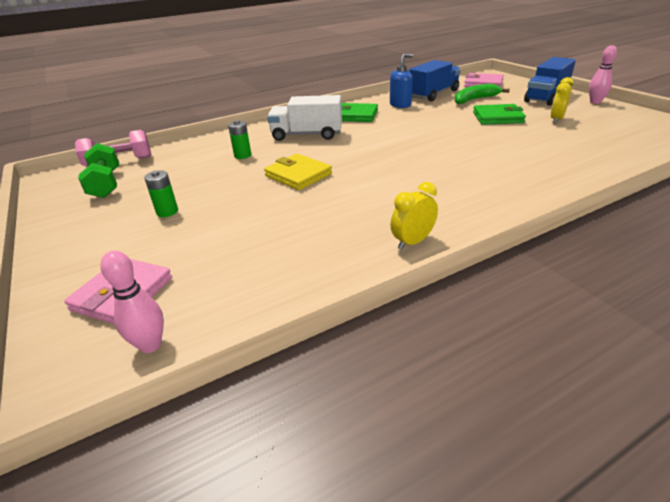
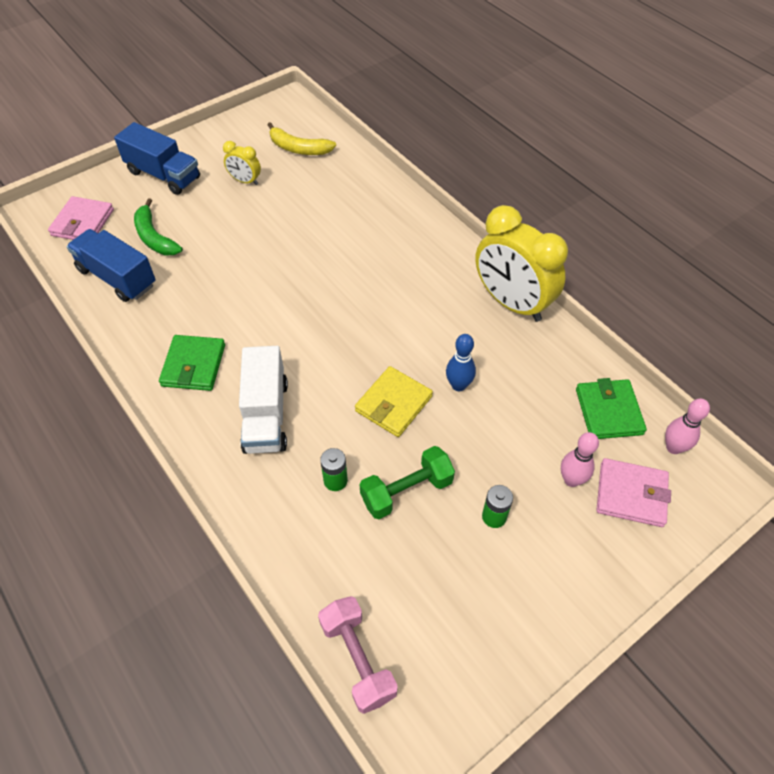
camera: 100 degrees left, 20 degrees up
green dumbbell [78,143,119,198] -> green dumbbell moved to [360,446,455,519]
blue soap dispenser [390,54,413,108] -> none
yellow clock [391,182,438,249] -> yellow clock [475,205,568,322], size x2.15
green wallet [473,104,526,125] -> green wallet moved to [576,378,647,439]
pink bowling pin [589,45,617,104] -> pink bowling pin moved to [561,432,599,487]
none -> yellow banana [268,122,336,155]
none -> blue bowling pin [446,334,476,391]

